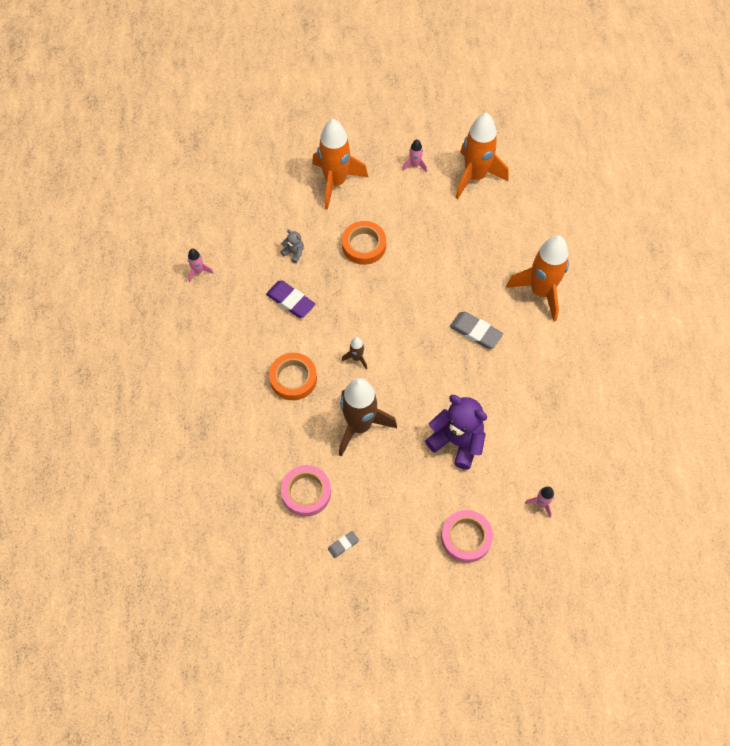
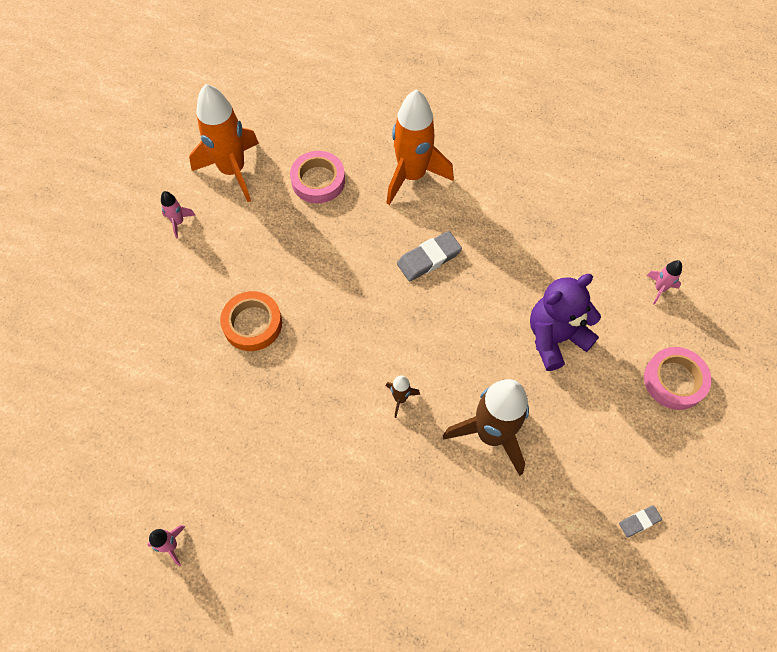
camera: 65 degrees left, 0 degrees up
purple eraser [266,280,315,318] -> none
orange tape [269,353,317,400] -> none
grey teddy bear [280,229,304,263] -> none
pink tape [281,465,331,516] -> pink tape moved to [290,151,345,203]
orange rocket [312,119,368,210] -> none
grey eraser [328,531,359,558] -> grey eraser turned 75 degrees clockwise [619,505,662,537]

